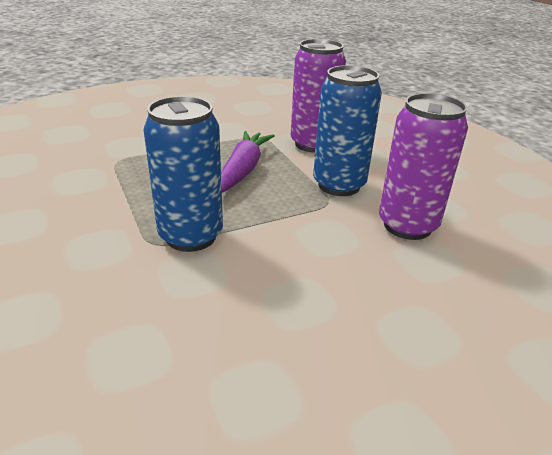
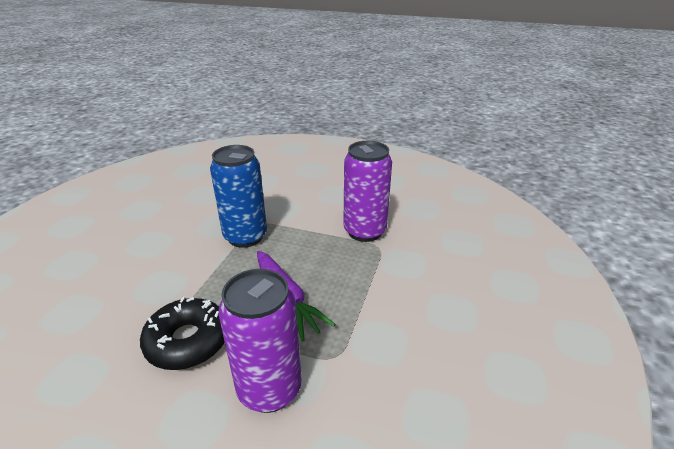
camera: 135 degrees right, 0 degrees up
blue can [313,65,382,196] -> black donut [140,297,225,370]
purple can [379,93,468,240] -> purple can moved to [343,141,392,242]

